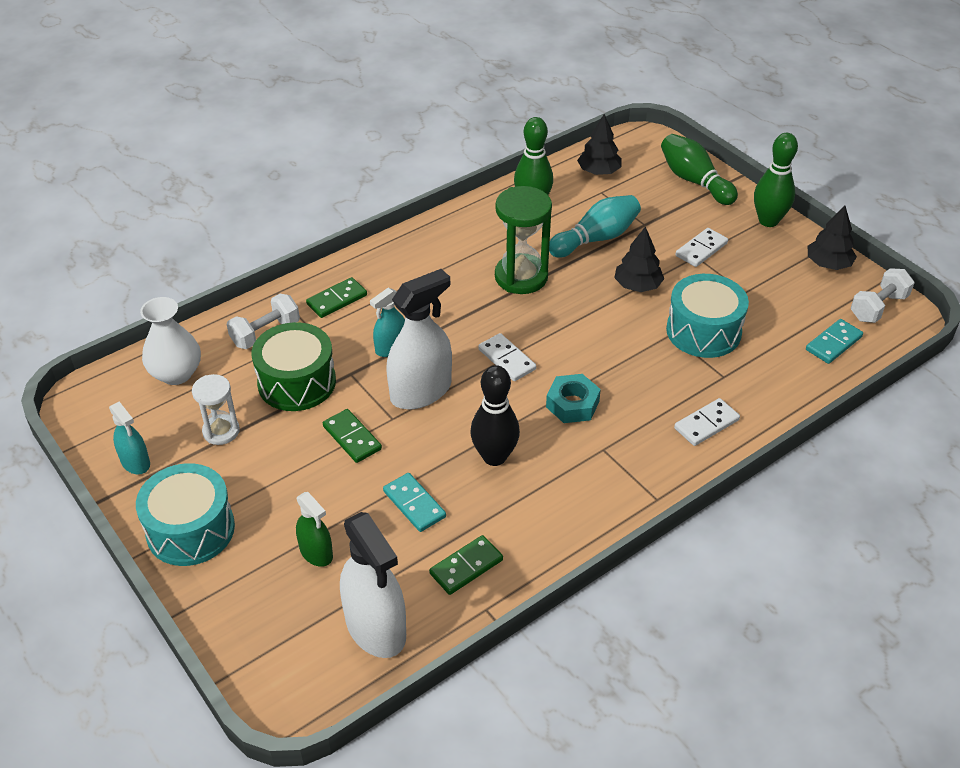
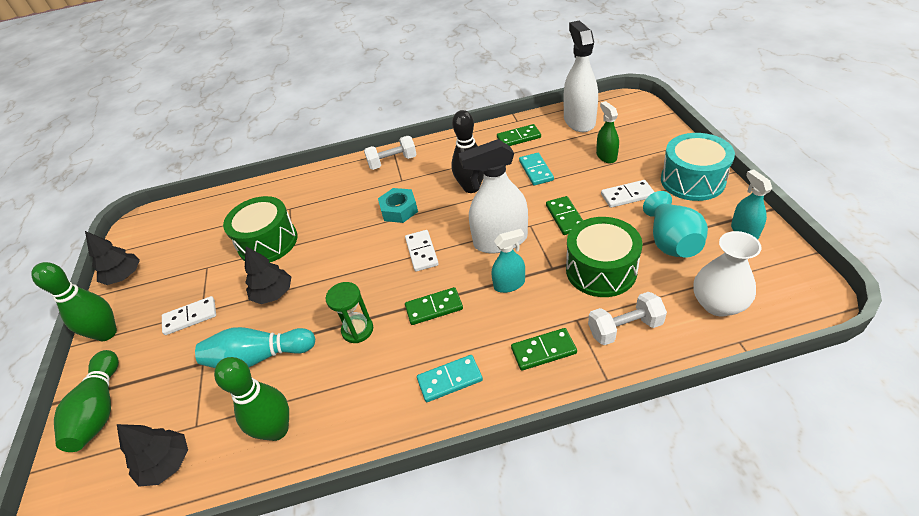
camera: 150 degrees left, 0 degrees up
white hourglass [192,374,240,445] -> turquoise vase [643,191,708,258]
green hourglass [495,186,552,294] -> green hourglass [326,282,373,343], size x0.60
turquoise drum [666,274,749,358] -> green drum [223,196,298,263]
white domino [674,398,740,446] -> white domino moved to [601,180,654,208]
turquoise domino [806,319,863,364] -> turquoise domino moved to [417,355,483,402]
white dumbbell [851,268,915,323] -> white dumbbell moved to [364,136,417,170]
none -> green domino [405,287,463,325]

